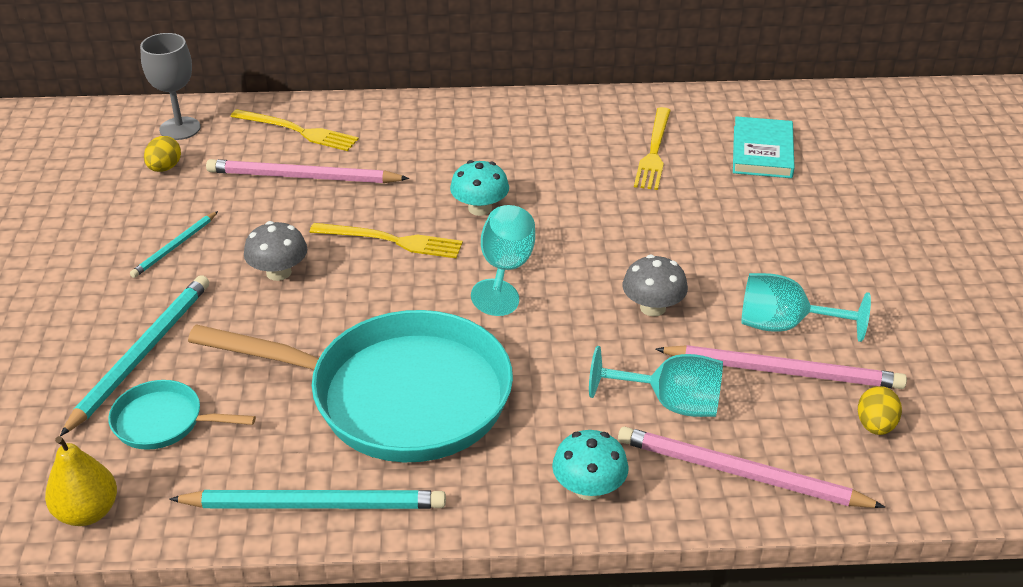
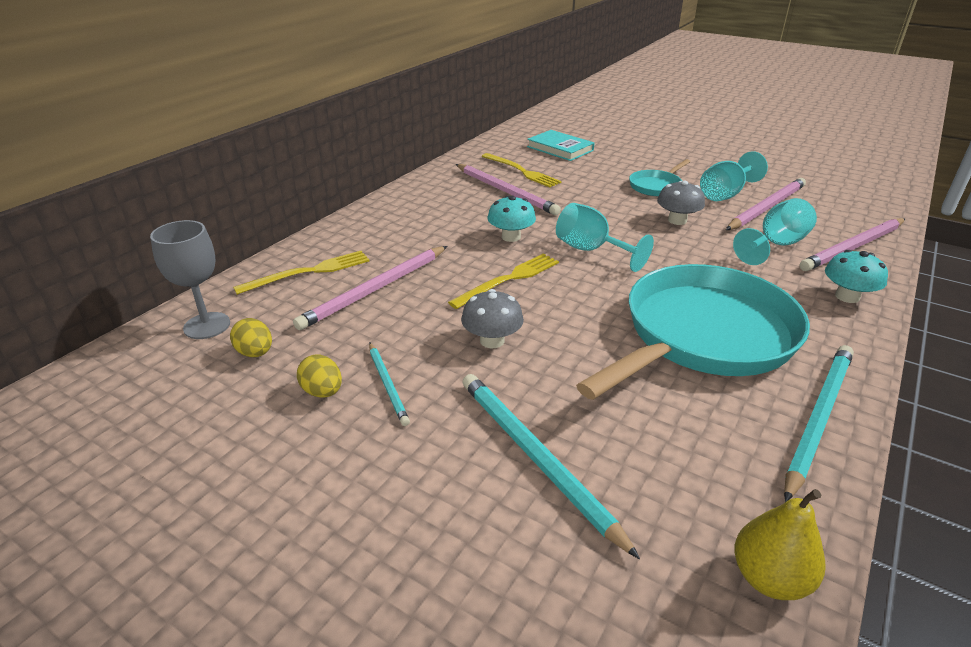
camera: 55 degrees left, 5 degrees down
turquoise pan [108,380,256,450] -> turquoise pan moved to [629,159,690,196]
yellow egg [858,386,902,435] -> yellow egg moved to [297,354,342,398]
none -> pink pencil [456,164,561,215]

